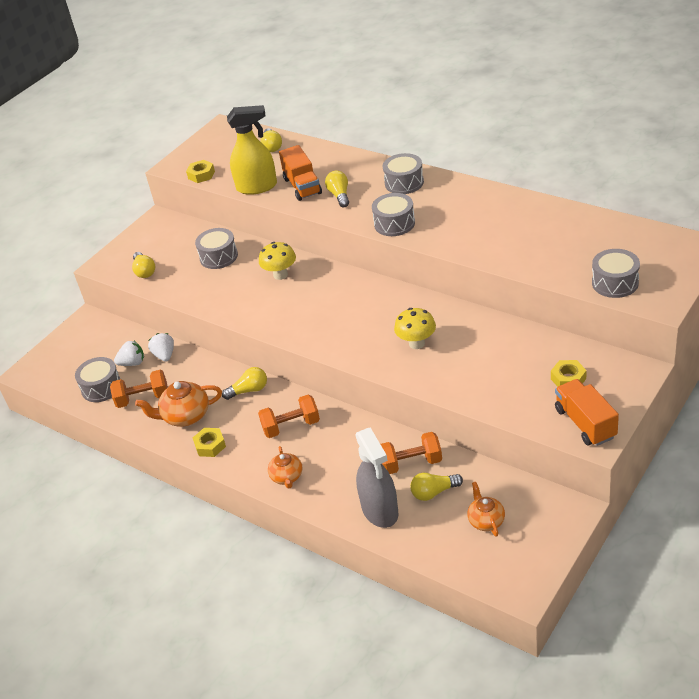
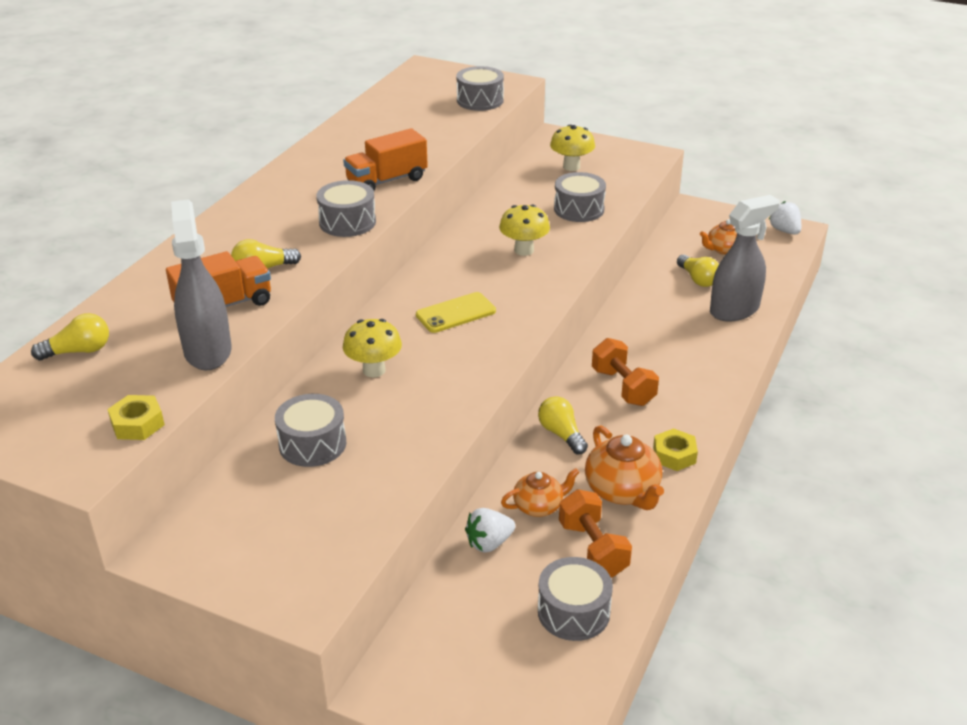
camera: 105 degrees left, 5 degrees down
white strawberry [114,341,144,366] -> white strawberry moved to [769,201,801,235]
yellow light bulb [132,252,155,278] -> none
yellow spray bottle [227,105,277,195] -> grey spray bottle [171,199,232,370]
orange teapot [268,446,303,489] -> orange teapot moved to [501,468,580,517]
orange dumbbell [381,432,442,474] -> none
grey drum [383,153,424,194] -> grey drum moved to [554,172,606,222]
yellow nut [551,360,587,387] -> yellow mushroom [550,125,595,171]
orange truck [555,379,619,446] -> orange truck moved to [343,128,428,191]
none -> yellow phone [416,292,496,333]

